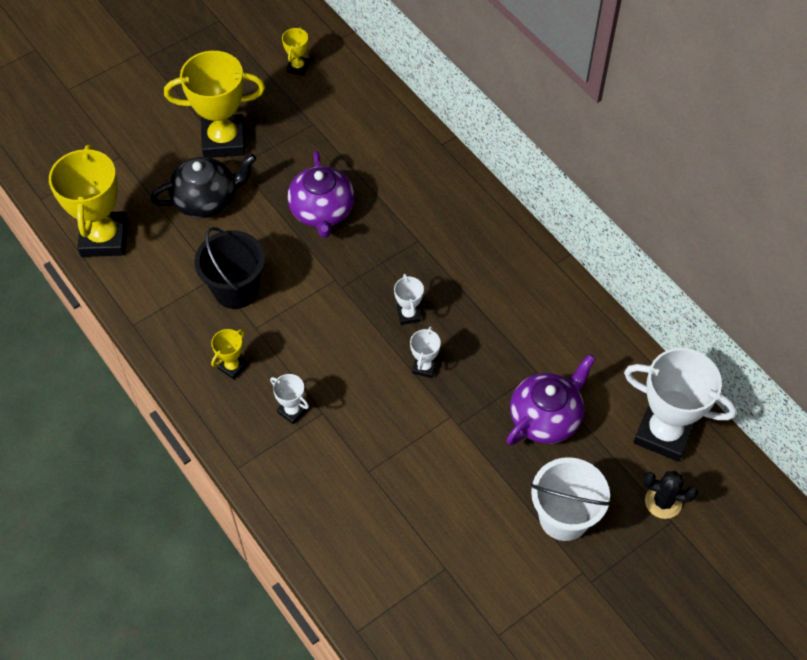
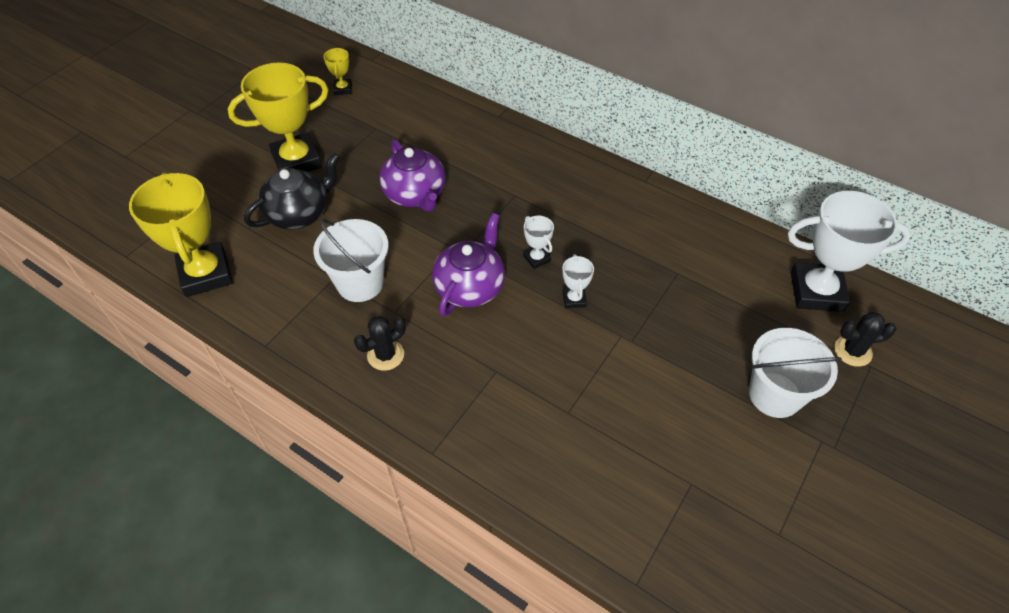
camera: 20 degrees left, 5 degrees down
black bucket [194,227,265,309] -> white bucket [313,219,389,302]
yellow trophy [211,329,247,379] -> black cactus [354,316,406,371]
white trophy [270,374,309,425] -> none
purple teapot [506,354,596,445] -> purple teapot moved to [432,213,505,316]

